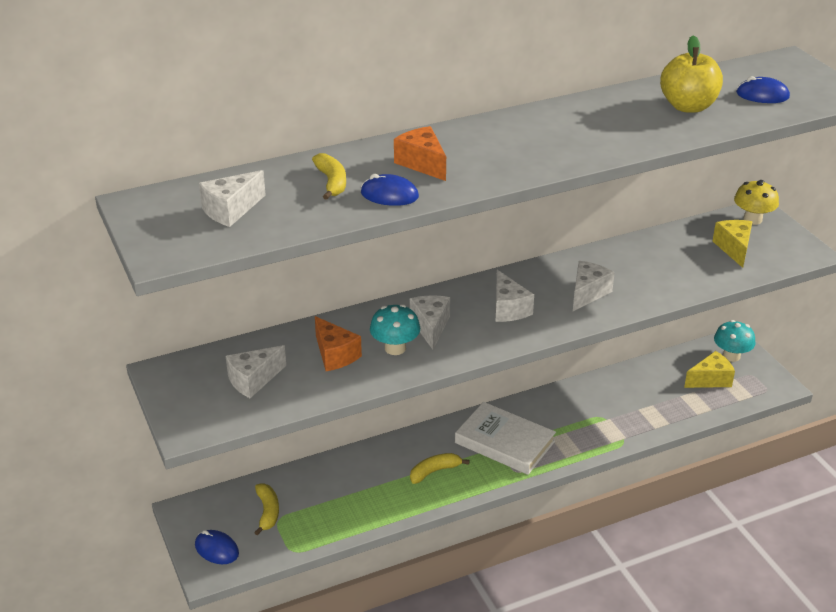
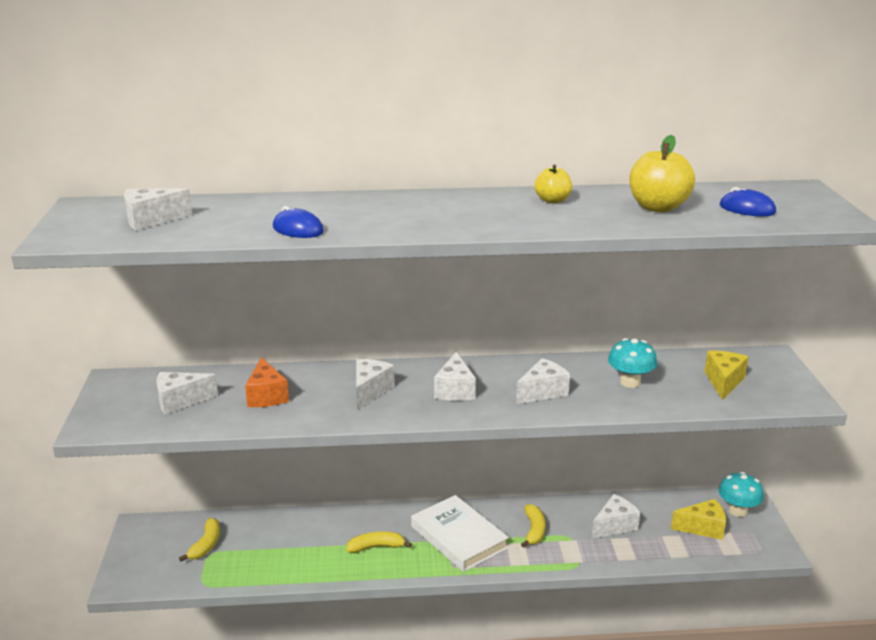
camera: 20 degrees right, 10 degrees down
blue mouse [195,530,239,564] -> none
yellow banana [312,153,346,200] -> yellow banana moved to [521,504,546,548]
turquoise mushroom [370,304,420,355] -> turquoise mushroom moved to [608,338,657,388]
orange cheese [394,126,446,181] -> none
yellow mushroom [734,180,779,225] -> none
none -> yellow apple [535,164,572,203]
none -> white cheese [592,494,640,539]

